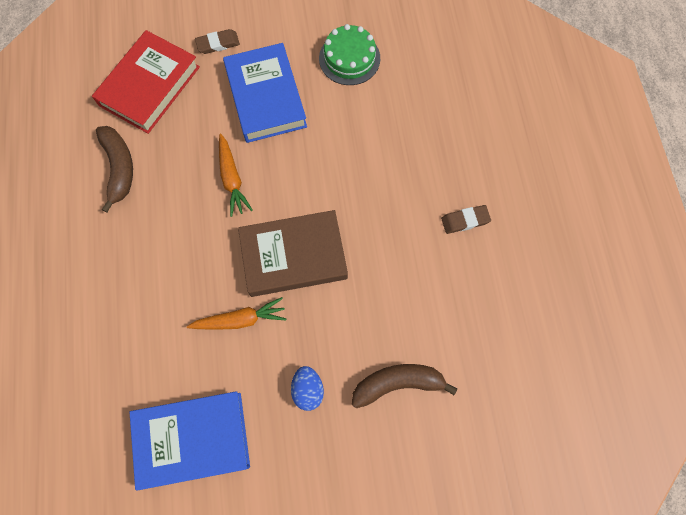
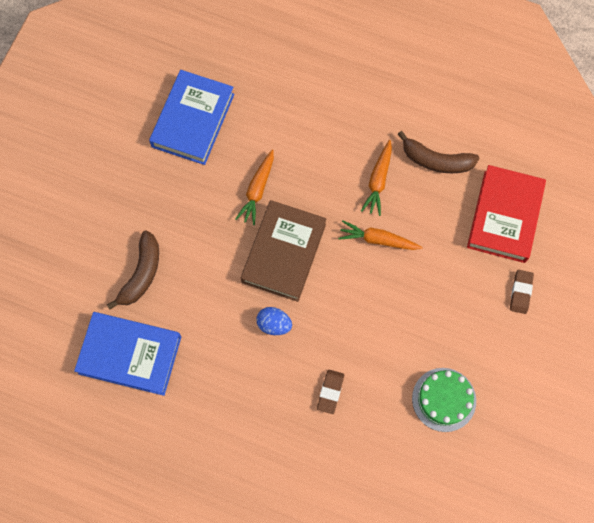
camera: 120 degrees right, 0 degrees up
red book [92,30,200,134] -> red book turned 45 degrees clockwise [467,165,546,263]
blue book [223,43,307,143] -> blue book moved to [74,312,181,396]
blue egg [291,366,324,411] -> blue egg moved to [257,307,292,335]
brown eraser [441,205,491,234] -> brown eraser moved to [317,370,344,414]
none -> orange carrot [361,140,392,216]

